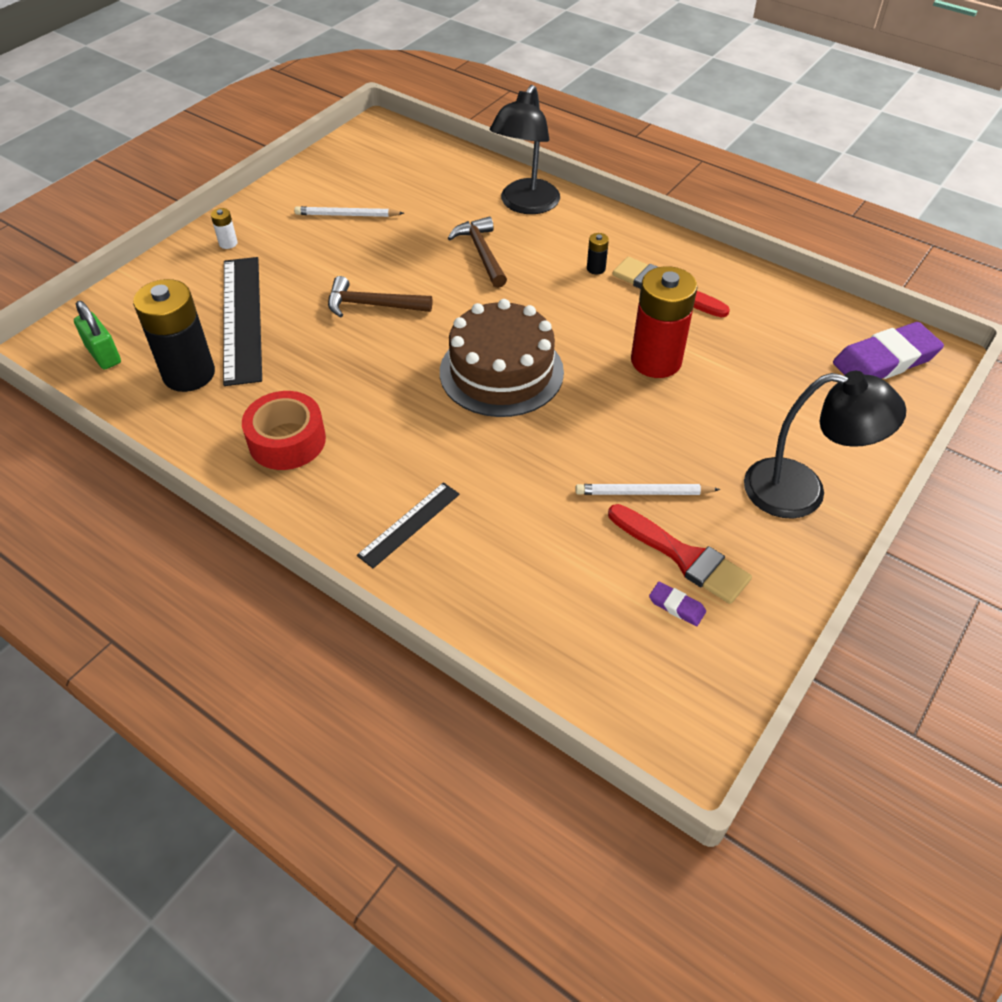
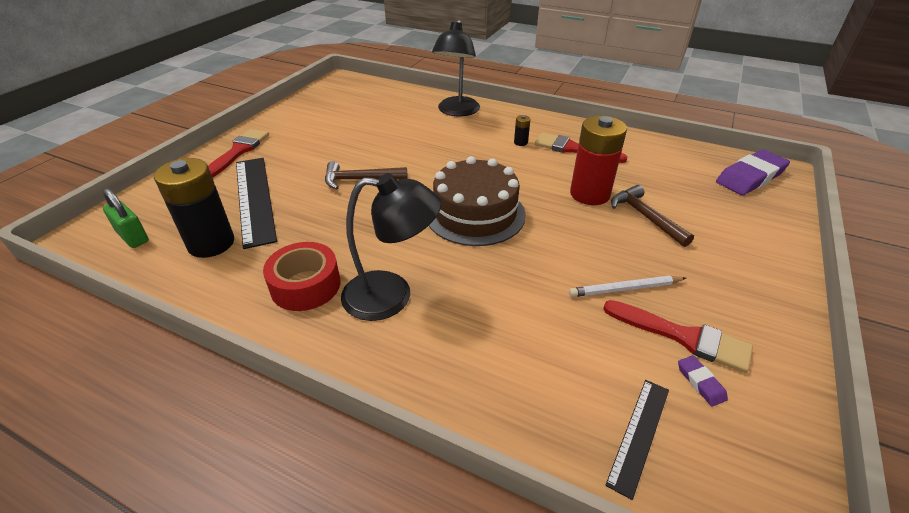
camera: 10 degrees left, 10 degrees down
white battery [211,208,238,249] -> red brush [208,129,269,178]
white pencil [294,206,404,217] -> none
black ruler [357,482,460,568] -> black ruler moved to [605,380,669,500]
brown hammer [448,216,507,288] -> brown hammer moved to [611,185,694,247]
purple eraser [649,582,706,626] -> purple eraser turned 45 degrees clockwise [678,355,728,407]
black lamp [744,371,906,519] -> black lamp moved to [341,173,442,321]

